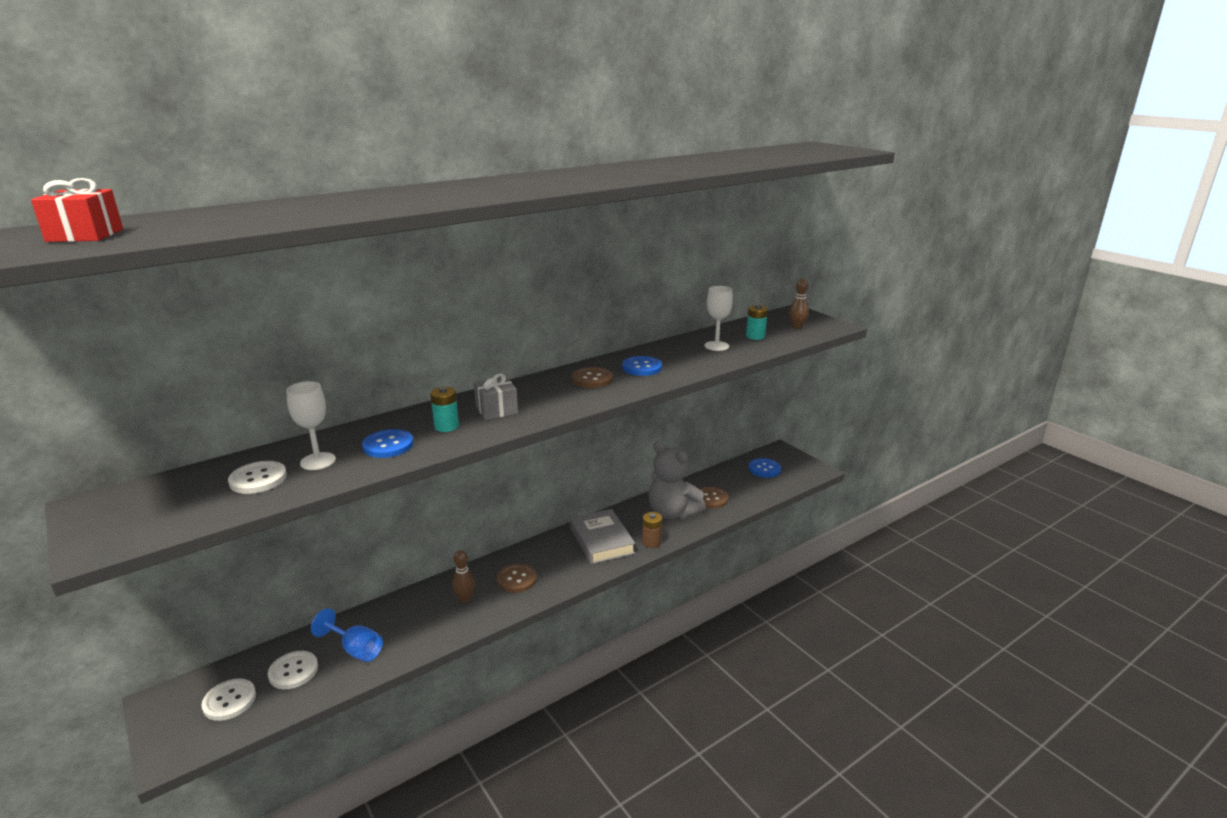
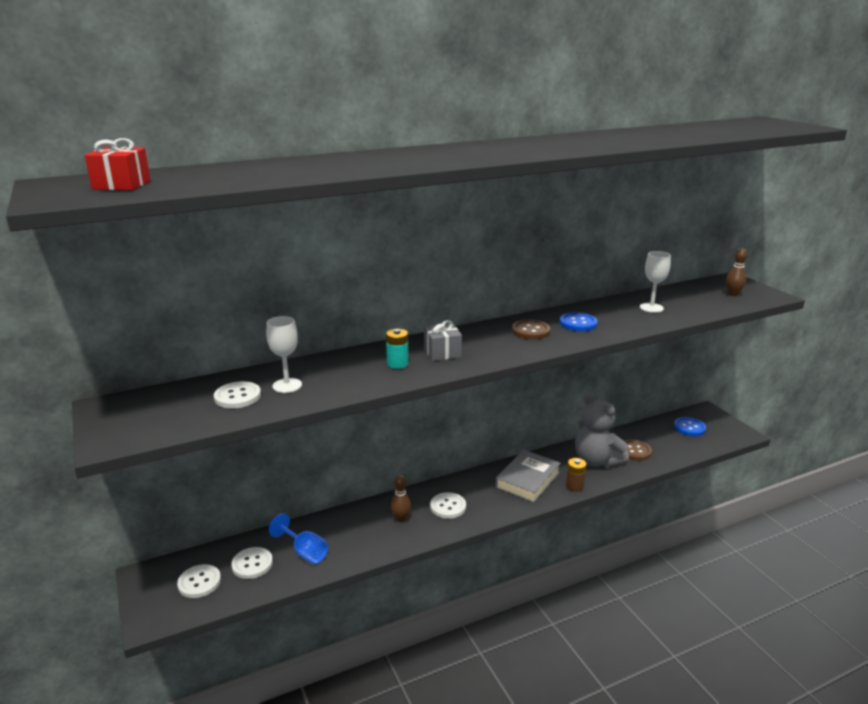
camera: 10 degrees right, 0 degrees up
blue button [362,429,413,458] -> none
brown button [497,564,537,593] -> white button [430,492,466,519]
grey book [570,509,635,564] -> grey book turned 45 degrees clockwise [495,450,561,503]
turquoise battery [746,305,768,340] -> none

